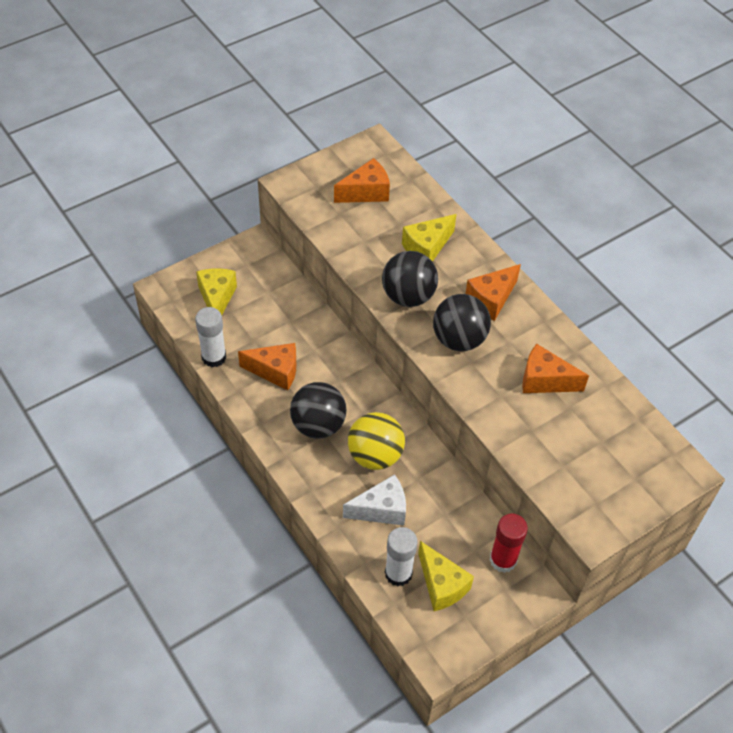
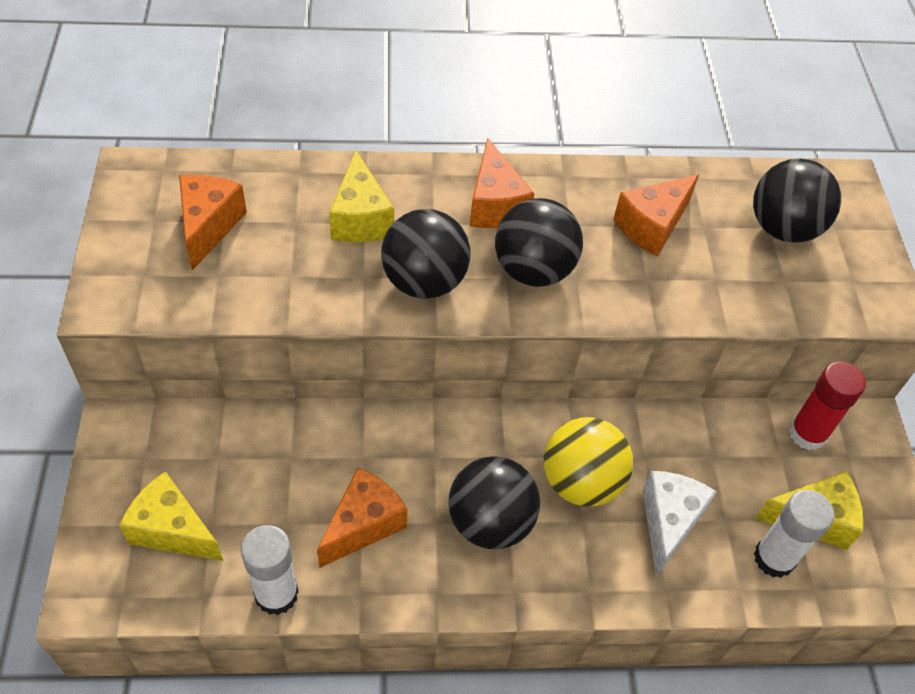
camera: 60 degrees left, 0 degrees up
none -> black ball [753,158,841,243]

